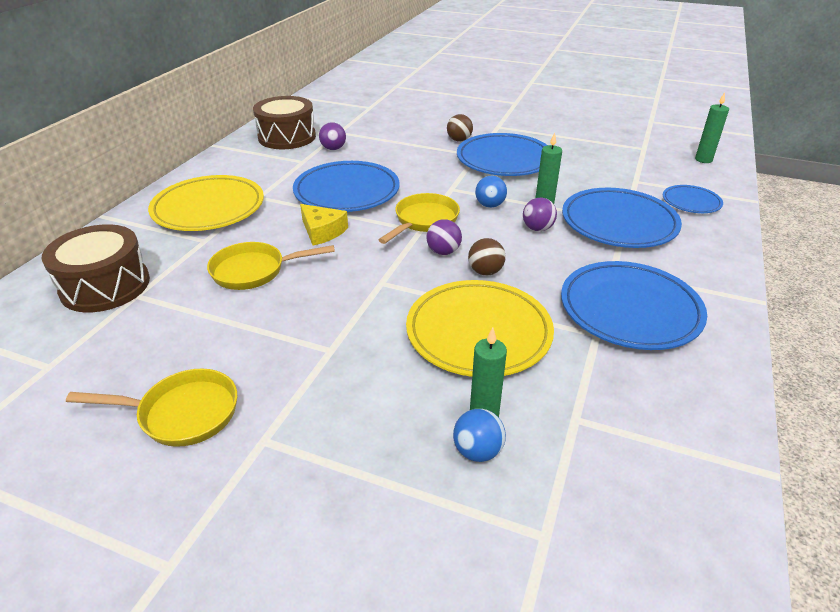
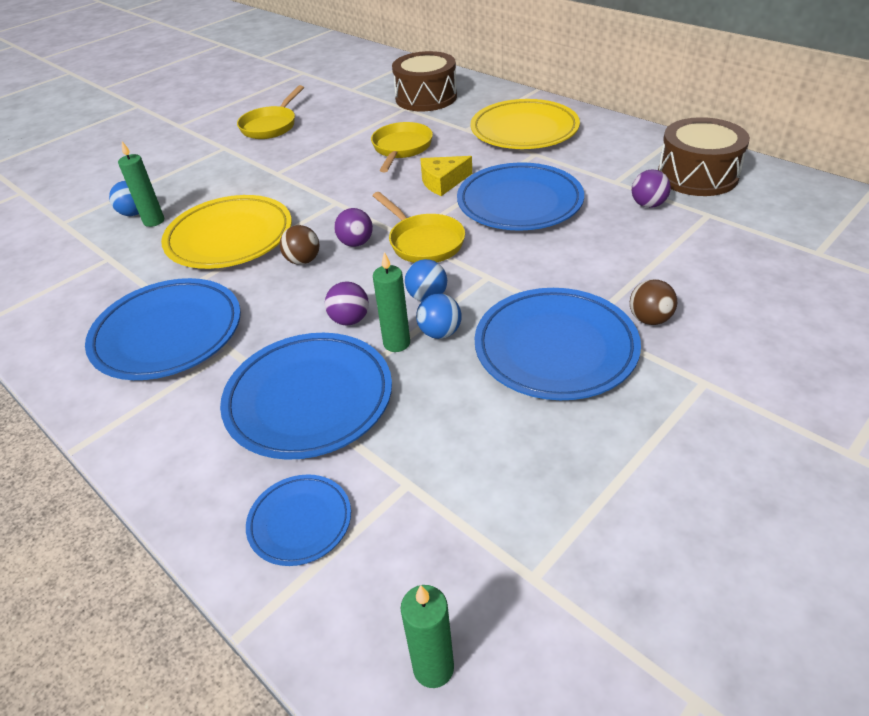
camera: 115 degrees right, 5 degrees up
none -> blue ball [416,294,462,339]

